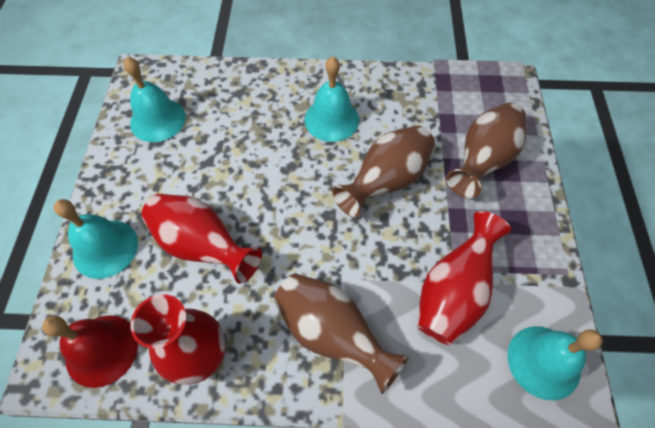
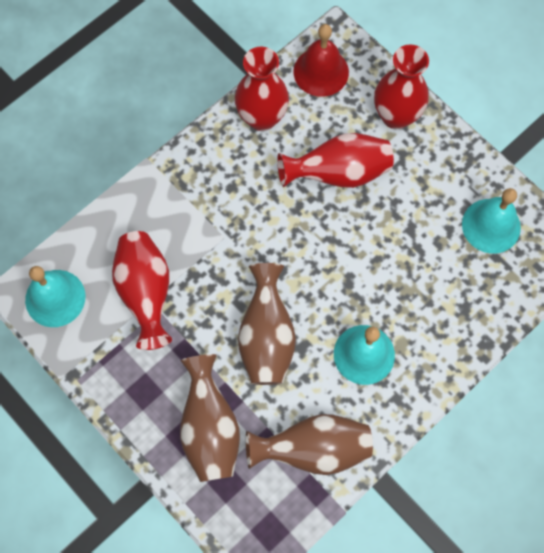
camera: 135 degrees right, 10 degrees up
turquoise bell [54,199,138,279] -> red vase [374,45,429,129]
brown vase [274,274,409,394] -> brown vase moved to [246,414,373,475]

